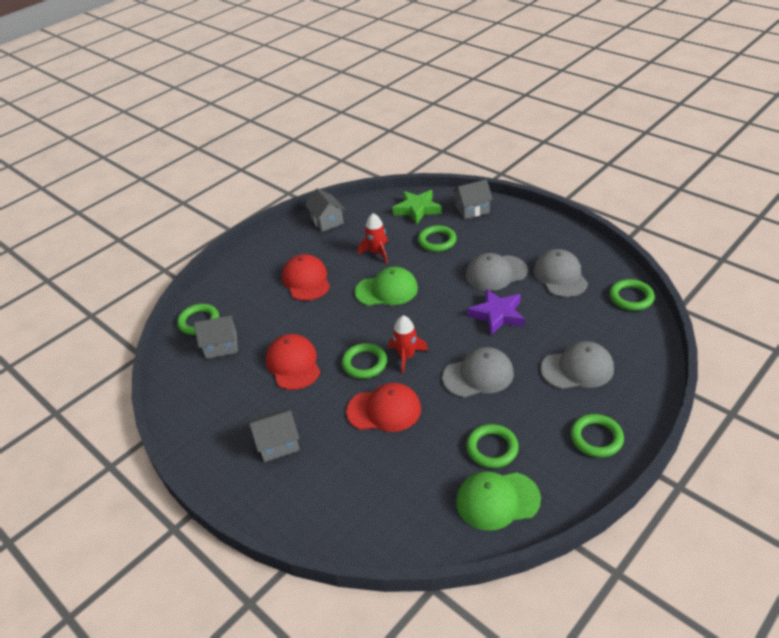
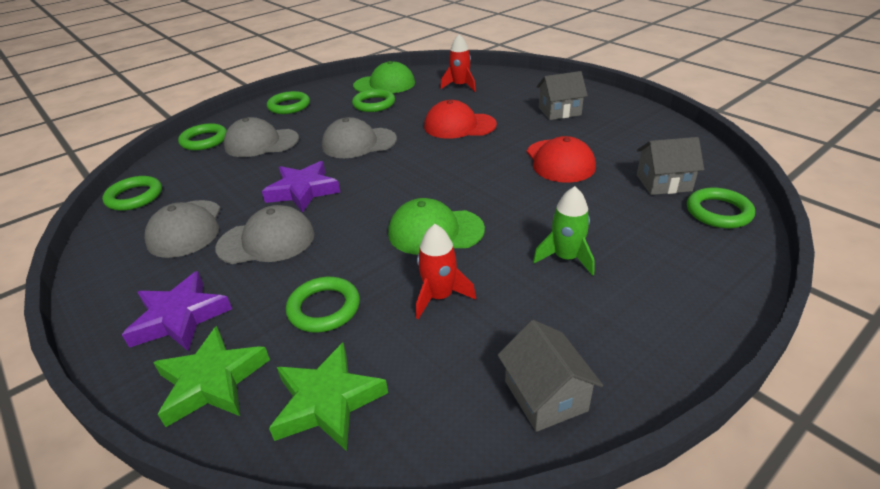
camera: 175 degrees left, 5 degrees down
red cap [282,254,330,301] -> green rocket [533,186,595,276]
green ring [342,343,387,379] -> green ring moved to [178,123,227,150]
red rocket [389,315,428,374] -> red rocket moved to [440,34,476,92]
grey house [453,180,493,219] -> green star [153,326,270,427]
none -> purple star [122,271,232,351]

